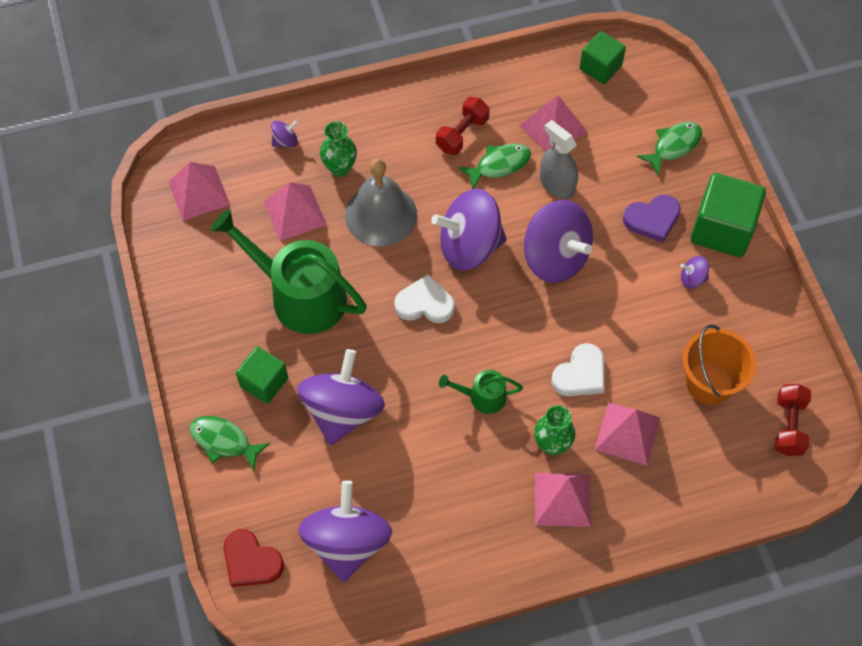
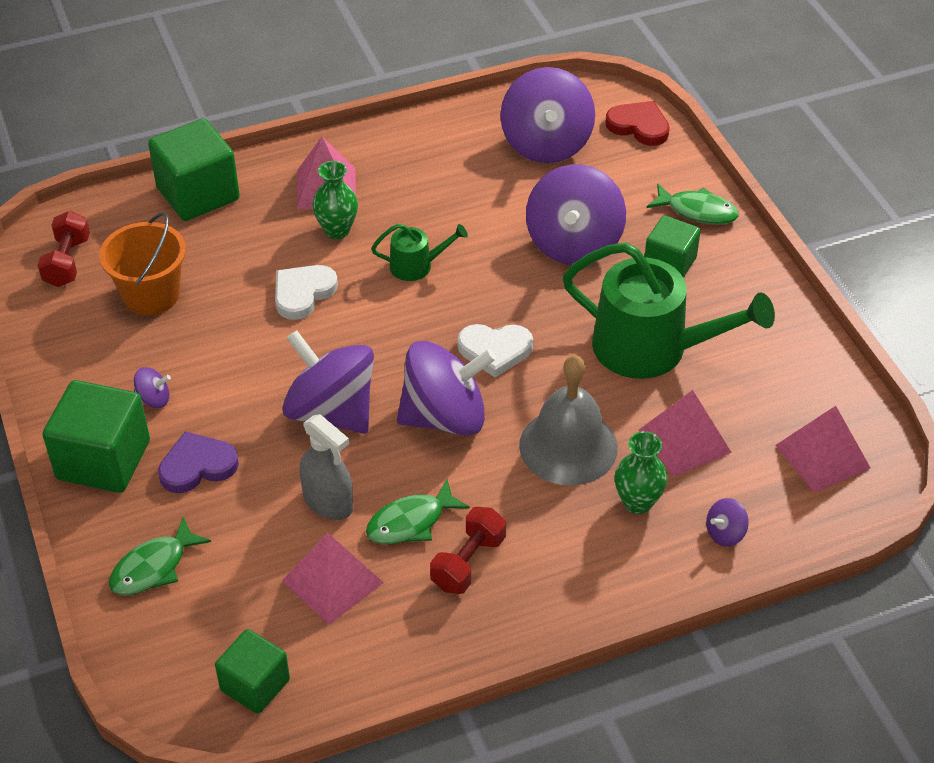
camera: 175 degrees right, 15 degrees down
pink pyramid [595,403,660,466] -> none
none -> green cube [148,118,240,221]

